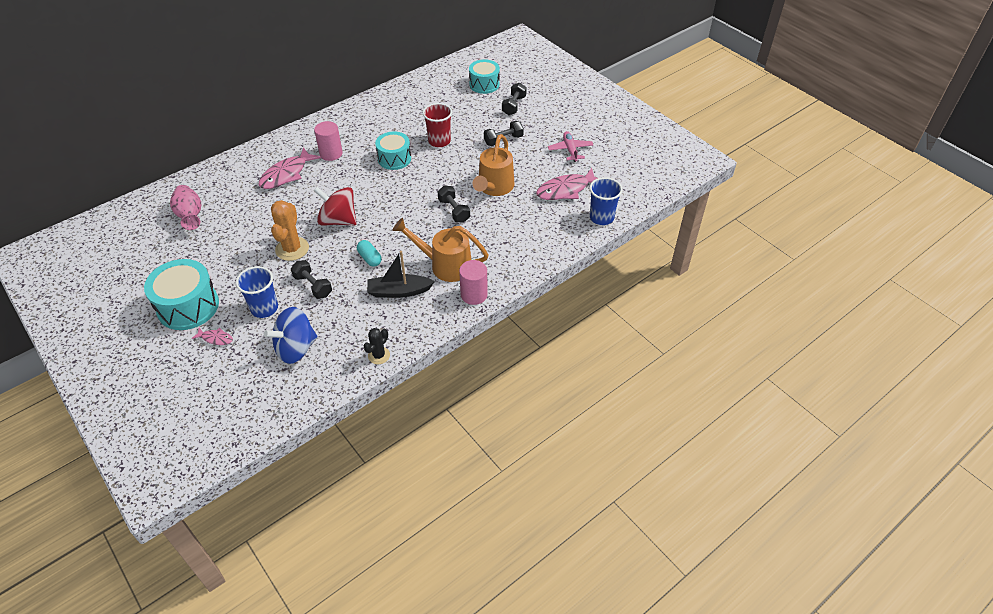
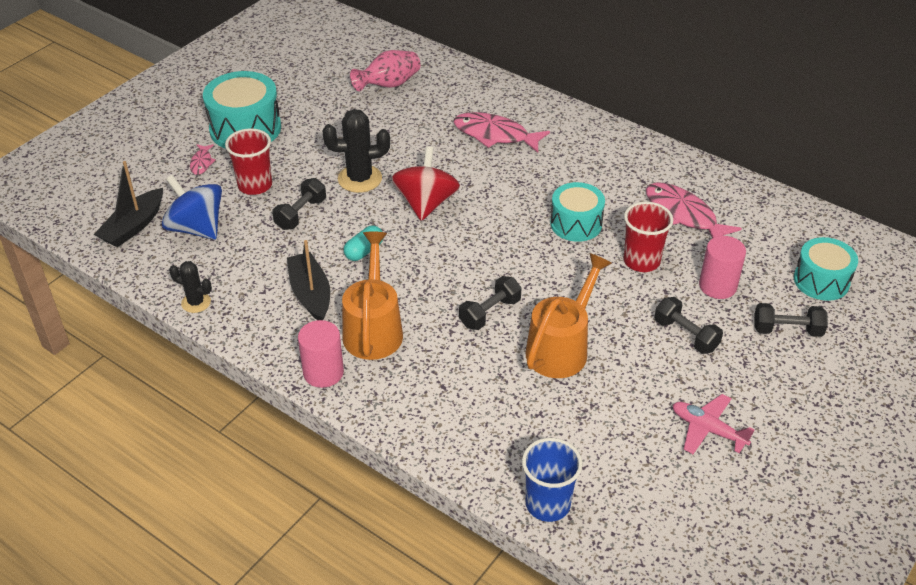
camera: 75 degrees right, 5 degrees down
blue cup [236,266,278,318] -> red cup [225,128,272,195]
orange cactus [271,200,309,261] -> black cactus [322,109,390,193]
pink cylinder [314,121,343,161] -> pink cylinder moved to [699,236,746,299]
orange watering can [473,134,515,196] -> orange watering can turned 120 degrees clockwise [526,253,612,378]
pink fish [536,168,598,200] -> pink fish moved to [646,182,742,238]
pink plane [548,131,593,162] -> pink plane turned 120 degrees counterclockwise [673,394,754,454]
none -> black boat [94,161,163,247]

